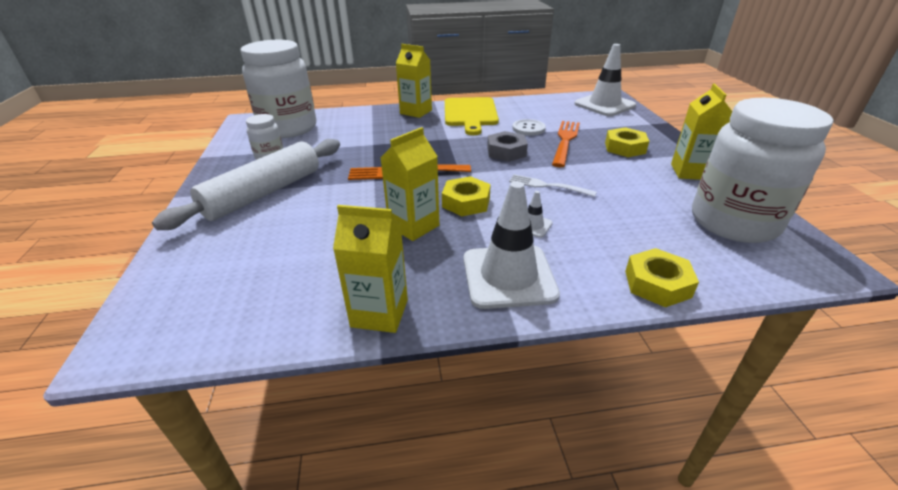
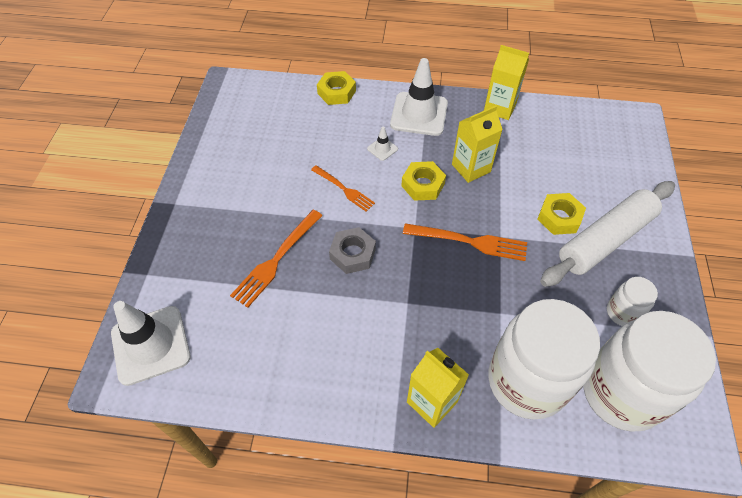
camera: 165 degrees left, 20 degrees up
yellow cutting board [445,97,499,135] -> none
white fork [509,174,597,197] -> orange fork [311,165,375,212]
white button [512,119,546,136] -> none
yellow nut [605,127,649,157] -> yellow nut moved to [537,193,586,235]
yellow carton [671,84,732,180] -> none
white jar [692,98,833,243] -> white jar moved to [488,299,600,420]

